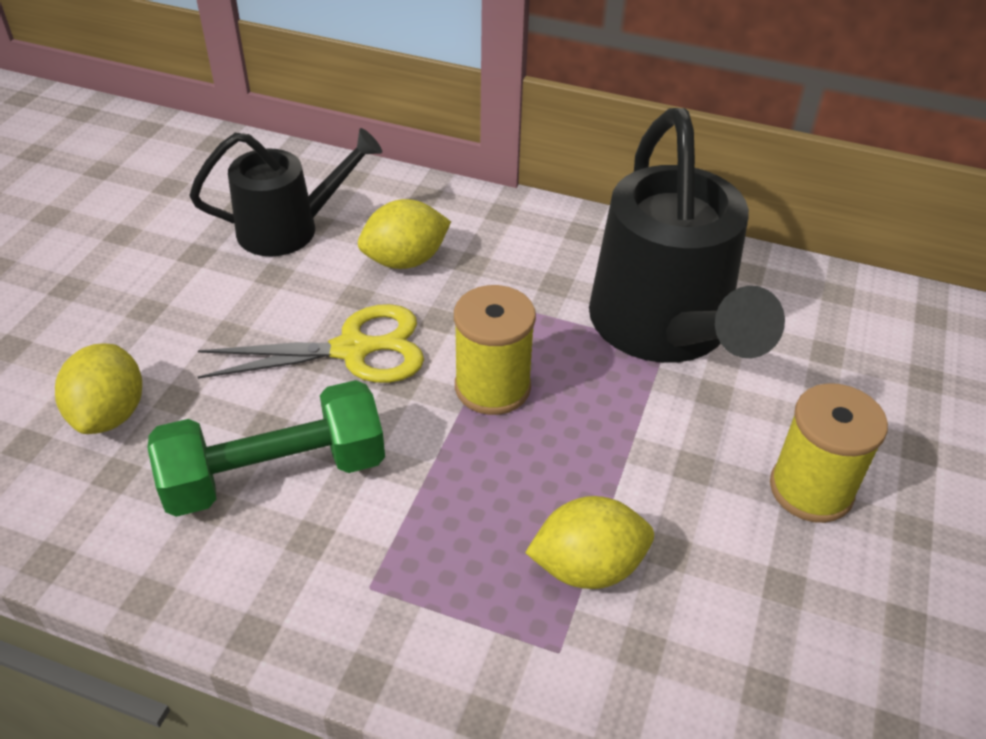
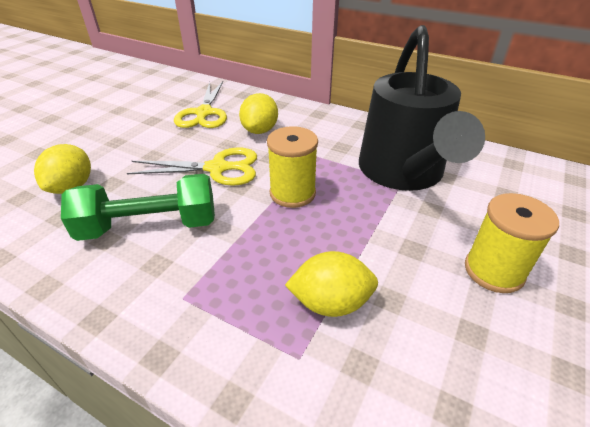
camera: 10 degrees right, 5 degrees down
black watering can [190,128,382,256] -> yellow scissors [174,81,227,128]
yellow lemon [358,199,451,269] -> yellow lemon turned 60 degrees counterclockwise [239,93,278,134]

